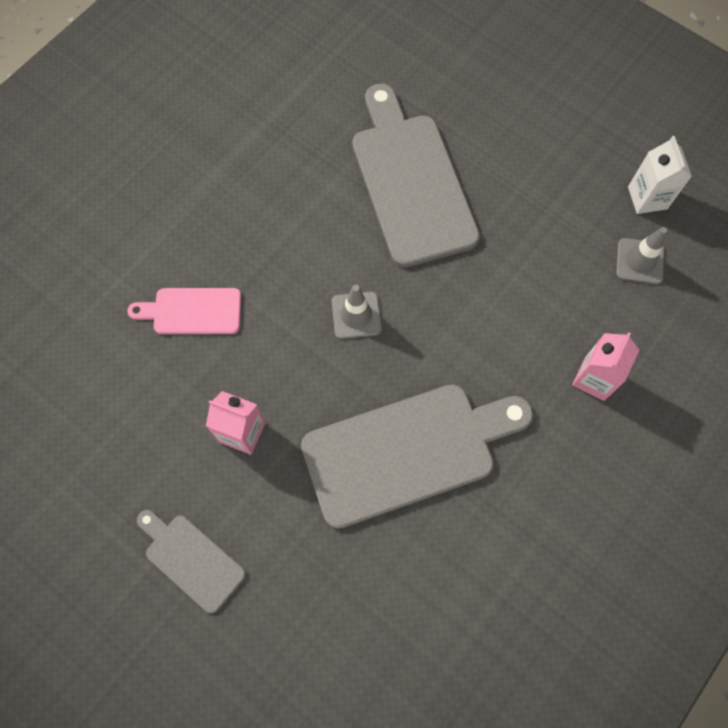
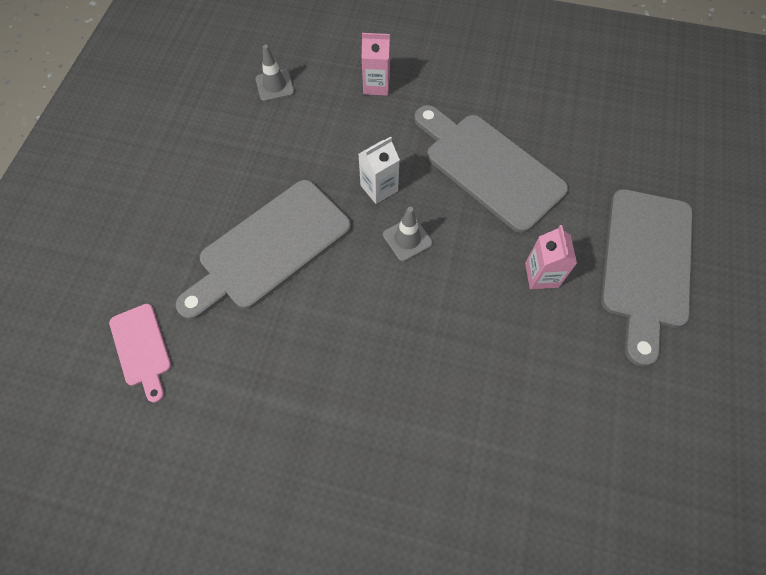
camera: 115 degrees left, 5 degrees down
pink cutting board [127,288,241,334] -> pink cutting board moved to [109,304,171,403]
grey cutting board [137,510,246,613] -> grey cutting board [601,189,693,366], size x1.95
white carton [628,136,692,214] -> white carton moved to [358,137,400,204]

